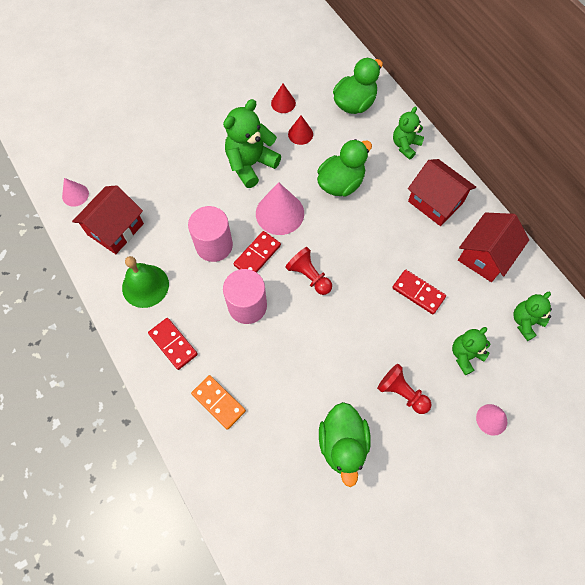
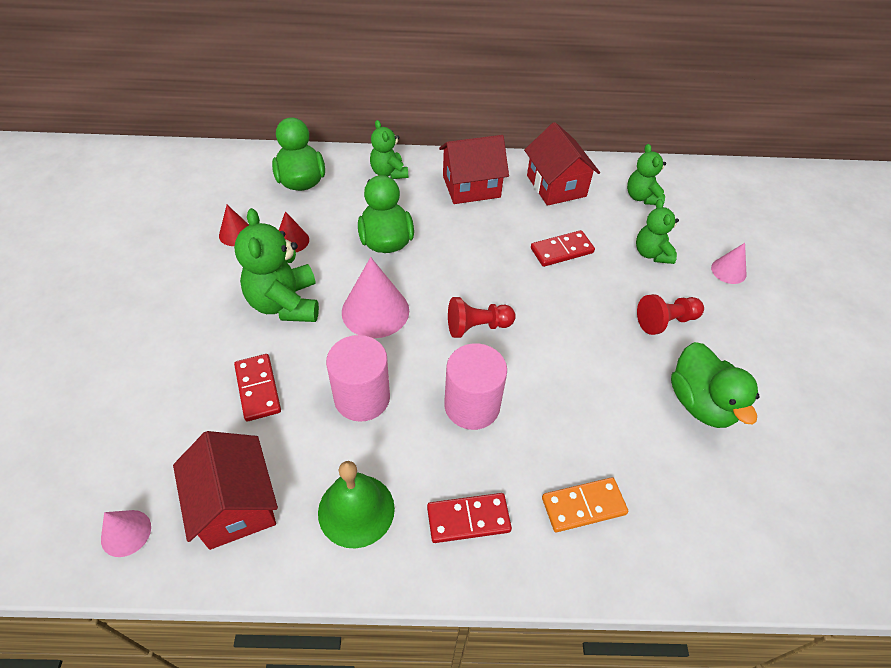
camera: 60 degrees left, 15 degrees down
red domino [233,231,281,272] -> red domino moved to [234,354,281,422]
green duck [319,402,371,487] -> green duck turned 45 degrees clockwise [671,342,759,428]

